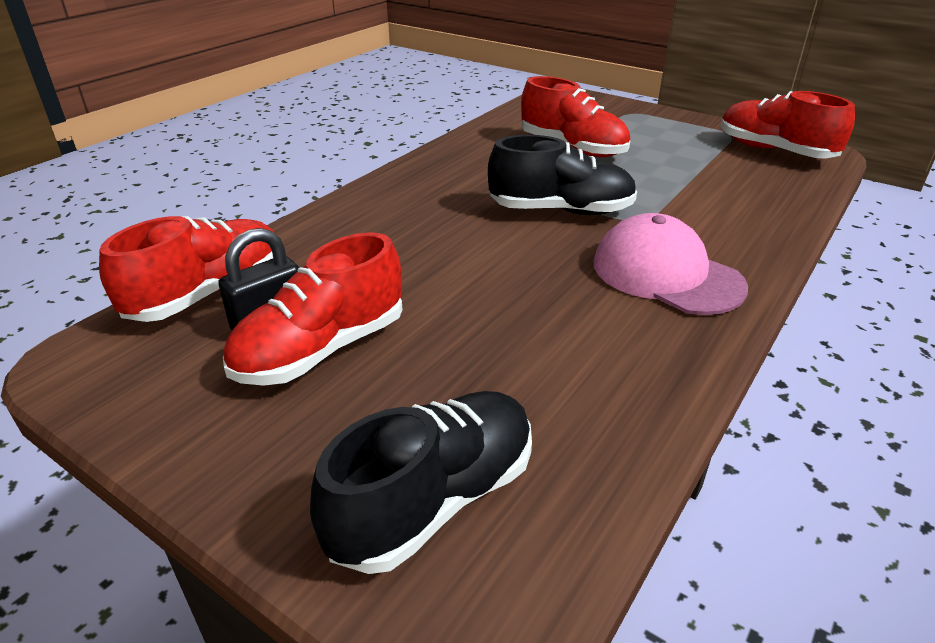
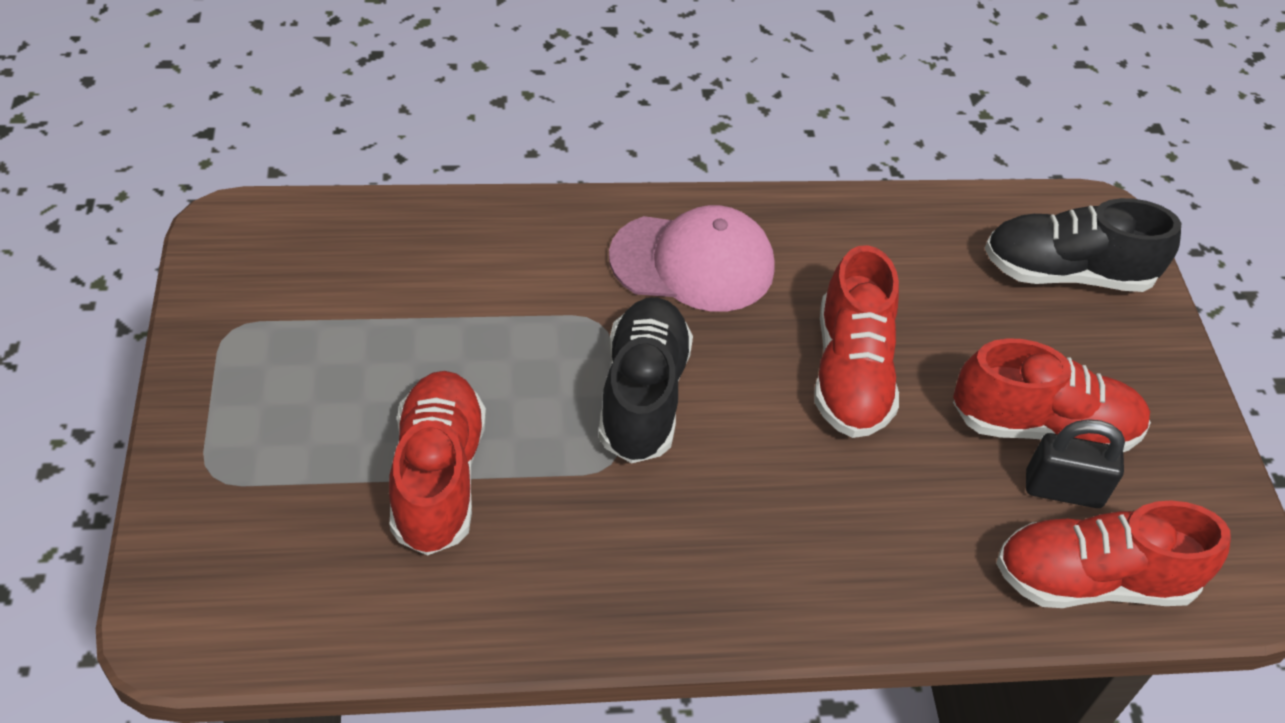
camera: 135 degrees left, 15 degrees up
black shoe [488,135,637,215] -> black shoe turned 45 degrees clockwise [598,297,693,463]
pink cap [594,213,748,315] -> pink cap turned 90 degrees counterclockwise [609,205,775,312]
red shoe [721,91,855,158] -> red shoe moved to [814,245,899,438]

